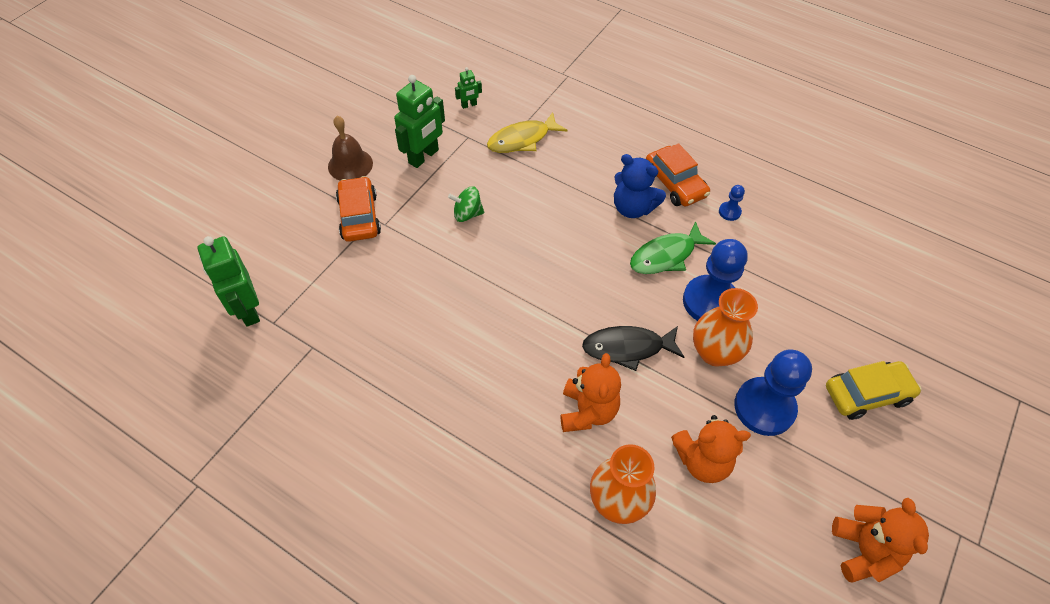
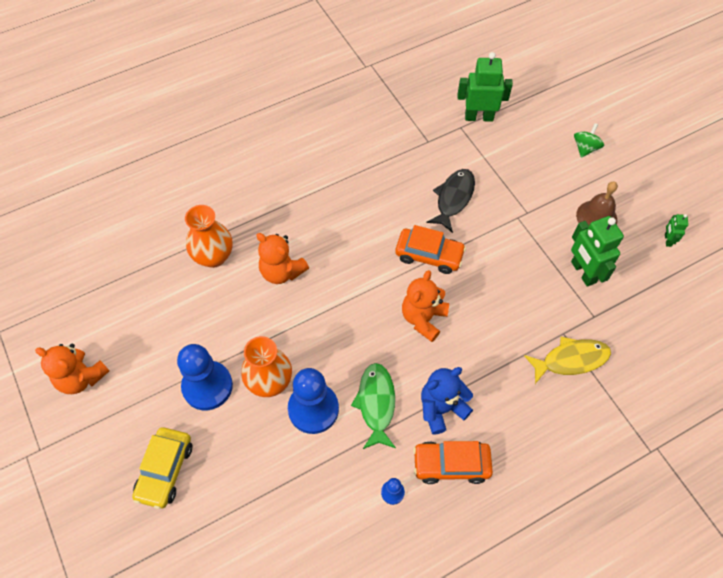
camera: 120 degrees right, 5 degrees up
orange car [336,176,381,242] -> orange car moved to [395,225,466,274]
green spinning top [448,186,484,222] -> green spinning top moved to [574,123,604,158]
green robot [455,67,482,109] -> green robot moved to [665,214,689,247]
yellow fish [487,112,568,153] -> yellow fish turned 75 degrees clockwise [524,337,611,384]
black fish [582,326,685,371] -> black fish moved to [426,169,475,233]
orange teddy bear [671,415,751,483] -> orange teddy bear moved to [402,270,449,342]

